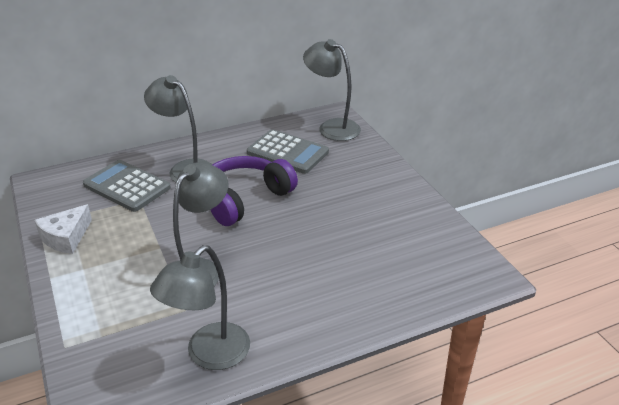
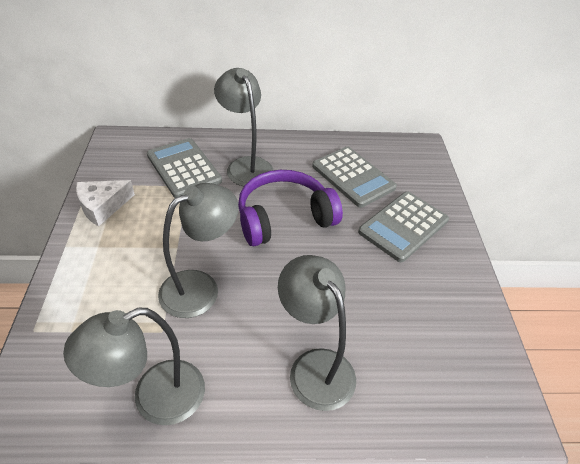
camera: 20 degrees right, 10 degrees up
grey lamp [303,39,361,141] -> grey lamp moved to [278,255,356,411]
none -> grey calculator [358,191,449,262]

